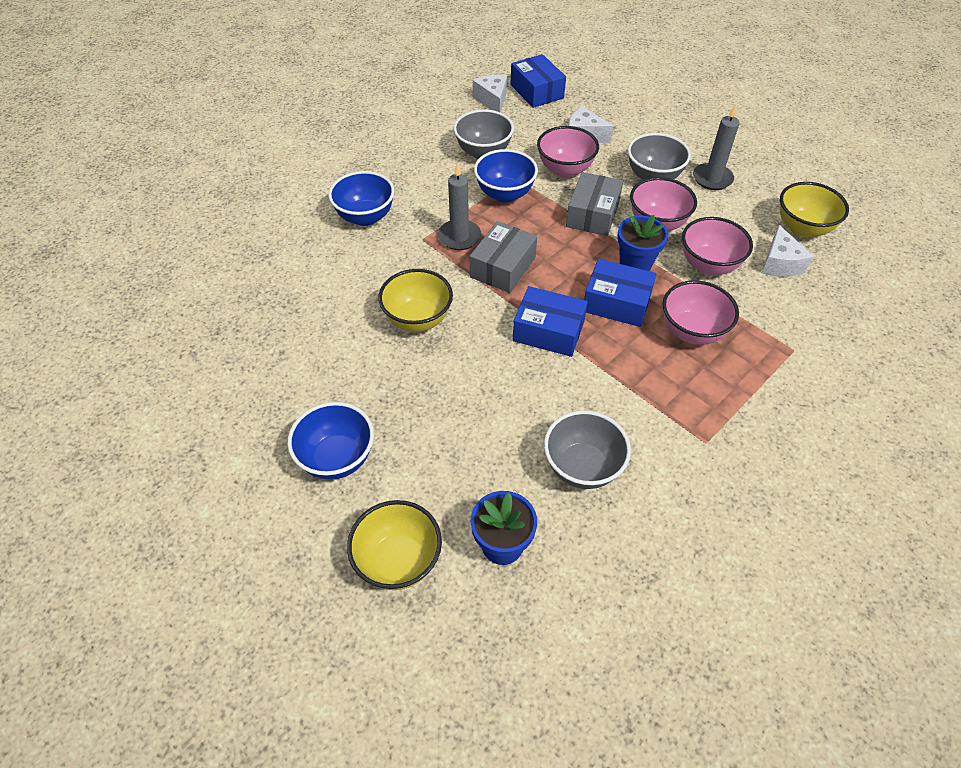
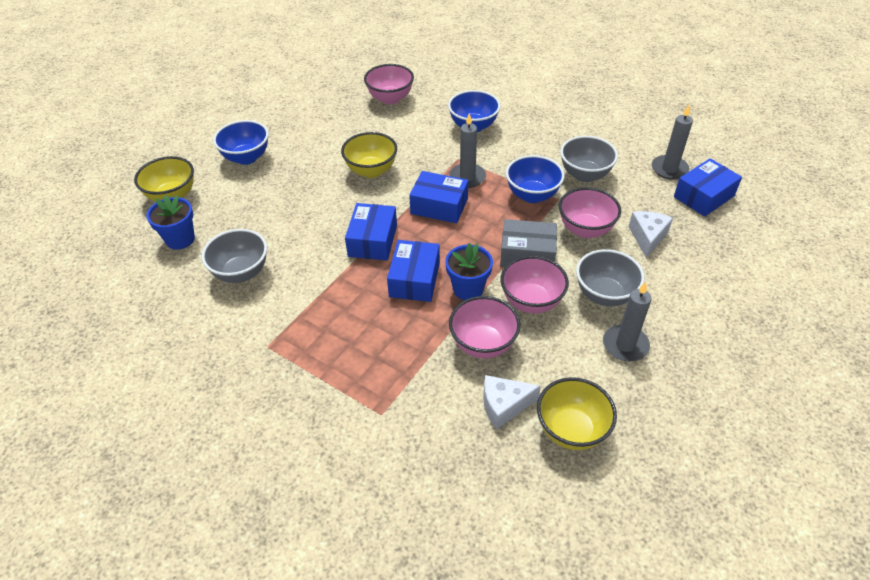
camera: 80 degrees right, 5 degrees down
grey box [470,221,537,293] -> blue box [409,171,468,223]
white cheese [473,74,507,113] -> grey candle [652,105,693,180]
pink bowl [662,280,739,345] -> pink bowl moved to [364,64,414,104]

